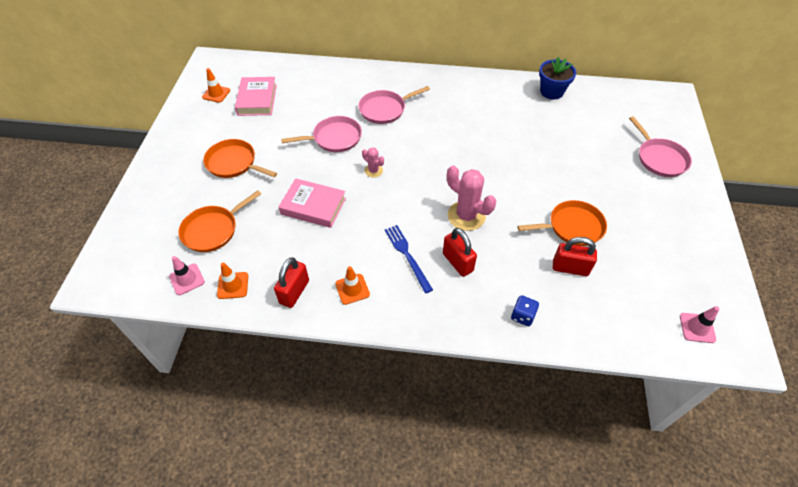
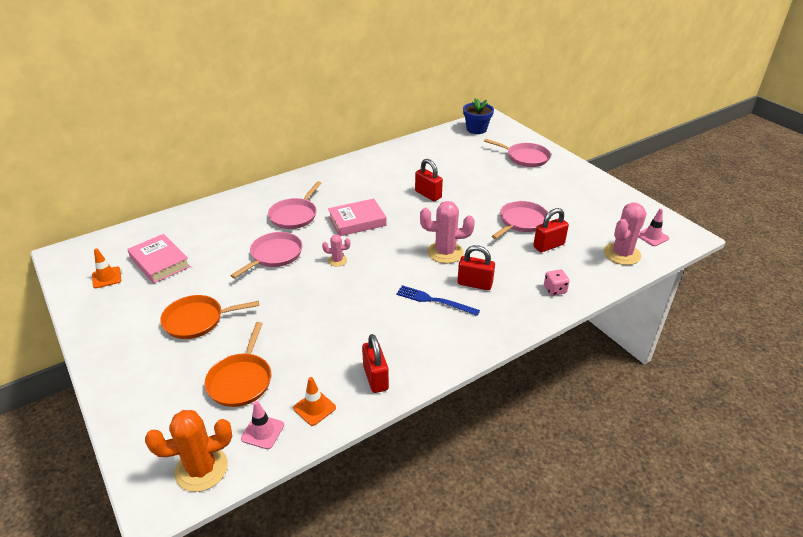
camera: 40 degrees left, 15 degrees down
pink book [279,178,346,228] -> pink book moved to [328,198,387,236]
orange traffic cone [335,266,370,305] -> none
blue dice [511,295,539,326] -> pink dice [544,269,570,296]
orange pan [517,200,607,246] -> pink pan [492,201,548,239]
blue flower pot [539,57,576,99] -> blue flower pot moved to [463,98,494,134]
none -> orange cactus [145,410,232,492]
none -> red padlock [415,159,443,201]
none -> pink cactus [604,202,647,265]

